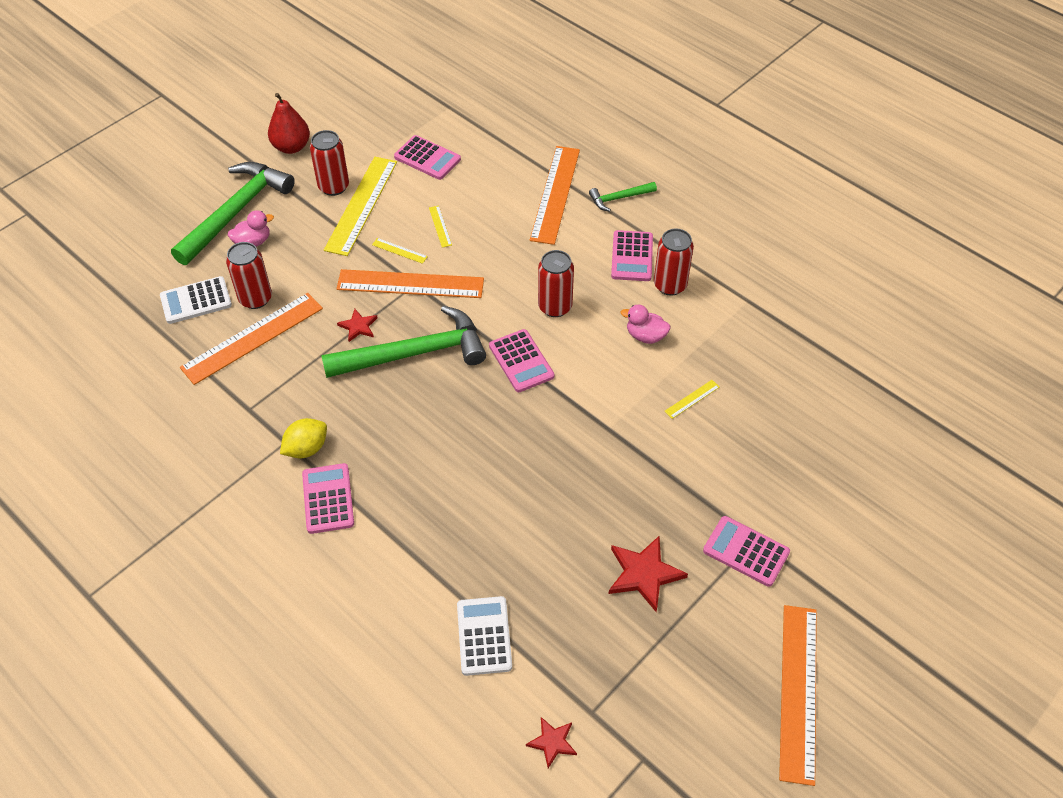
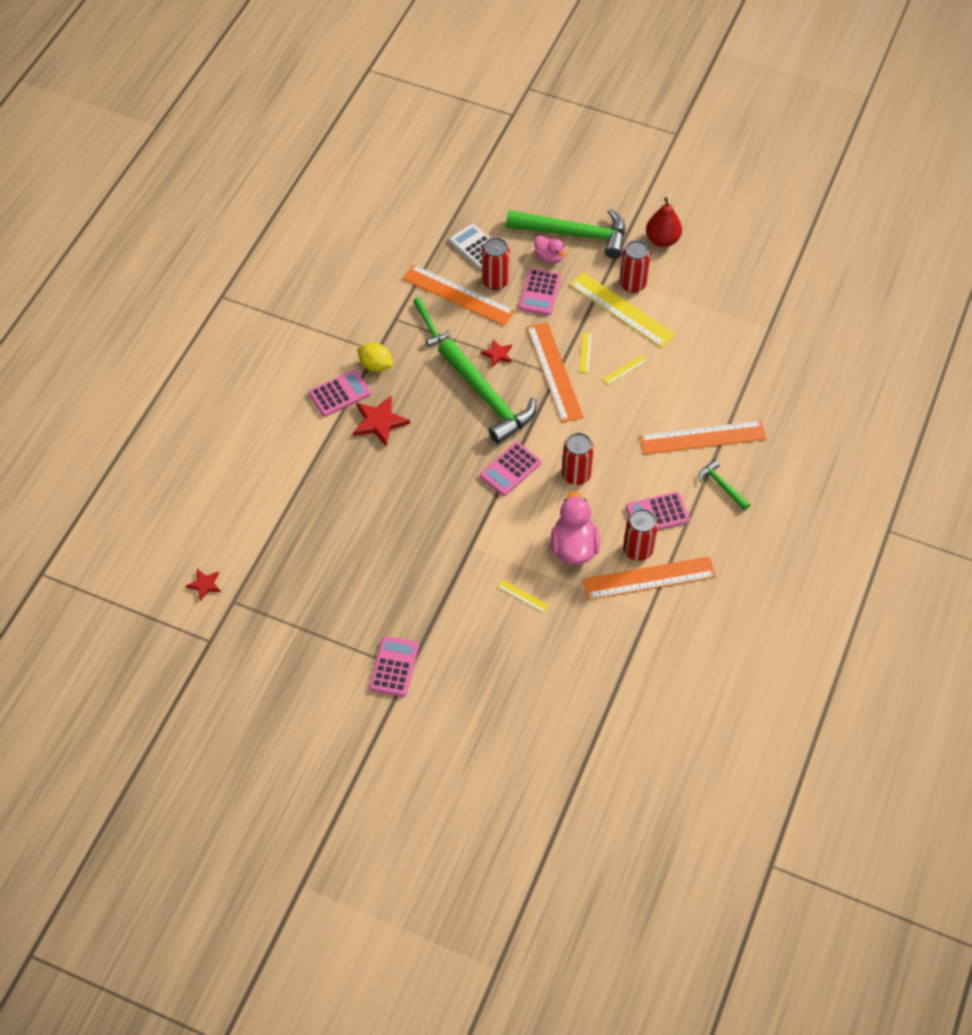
camera: 70 degrees right, 5 degrees up
yellow ruler [324,157,397,256] -> yellow ruler turned 45 degrees clockwise [570,272,675,348]
pink calculator [394,135,461,180] -> pink calculator moved to [519,269,561,316]
white calculator [457,596,512,676] -> none
red star [609,536,688,612] -> red star moved to [353,396,410,447]
pink duck [621,305,671,344] -> pink duck [551,491,600,564], size x1.70
orange ruler [779,605,817,786] -> orange ruler moved to [583,556,716,600]
none -> green hammer [413,297,450,347]

